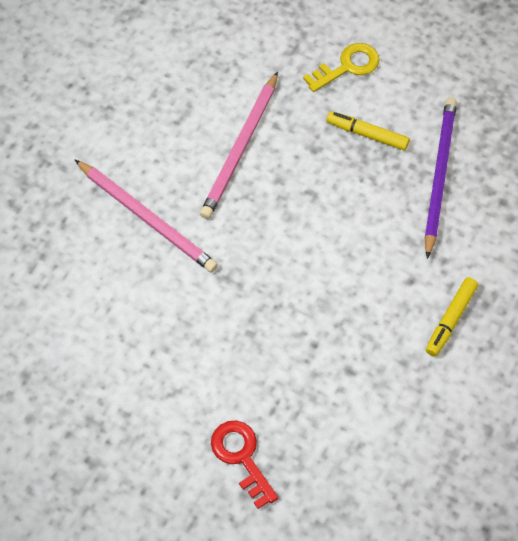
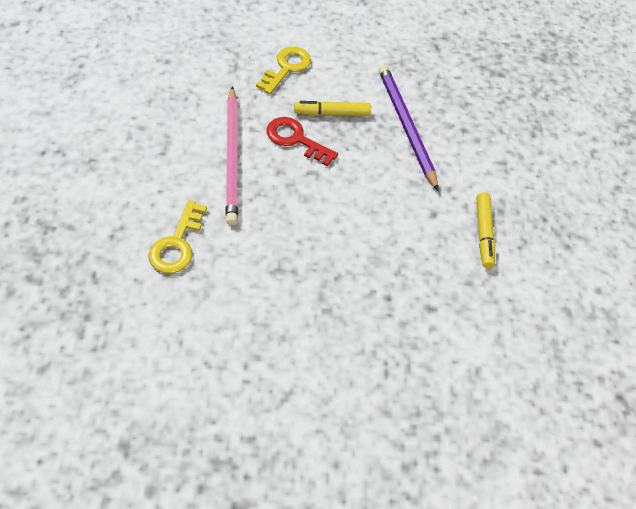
camera: 35 degrees left, 5 degrees down
pink pencil [75,160,218,273] -> yellow key [149,200,207,274]
red key [211,421,278,509] -> red key moved to [267,117,338,166]

